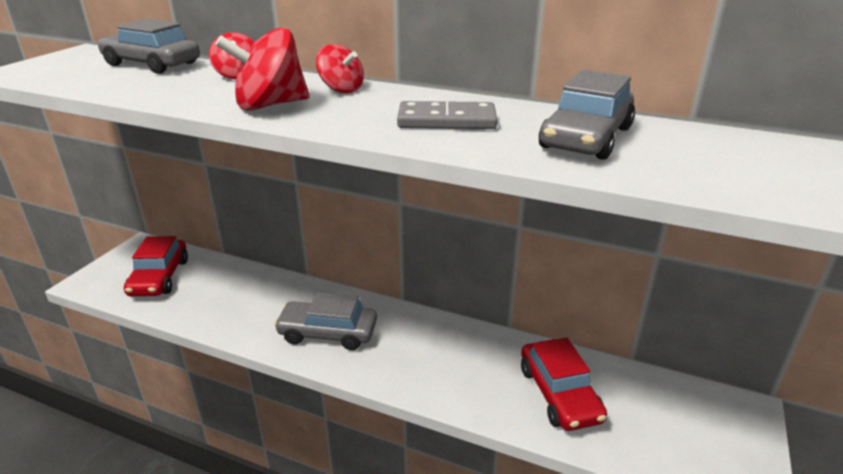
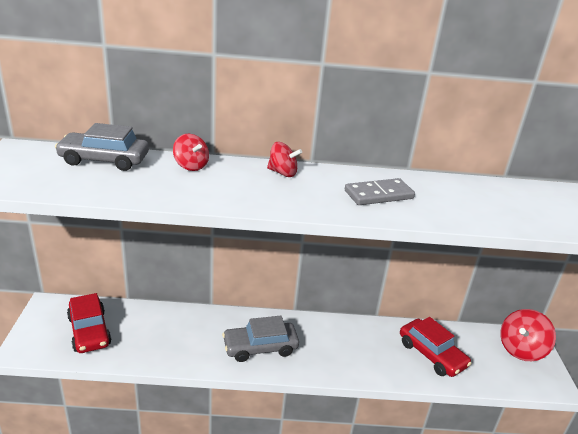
camera: 25 degrees left, 0 degrees up
red spinning top [215,28,309,111] -> red spinning top moved to [500,309,556,361]
grey car [539,70,635,160] -> none

